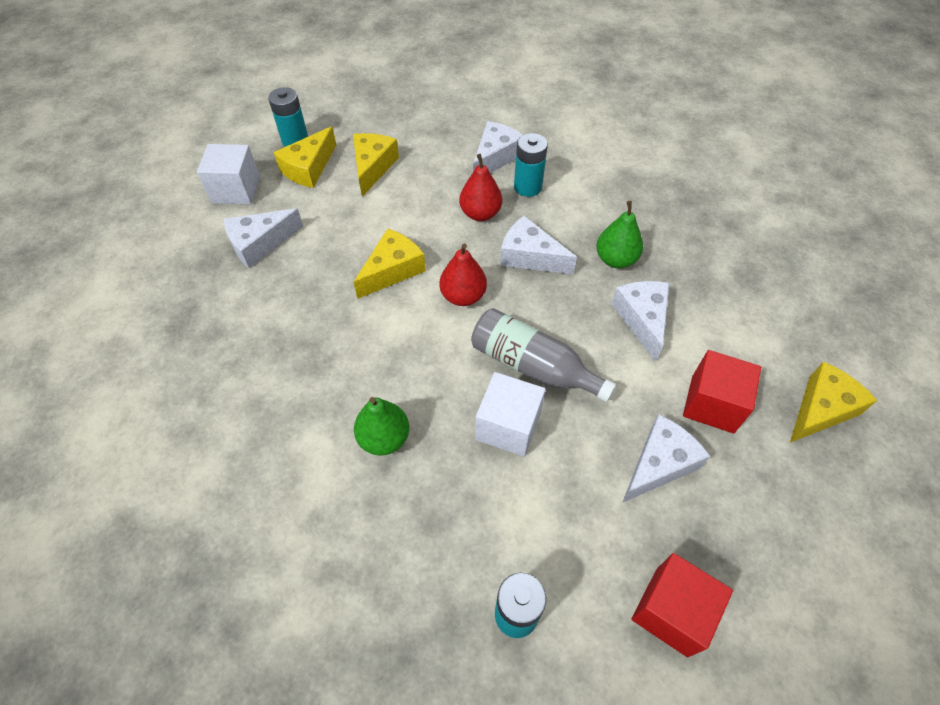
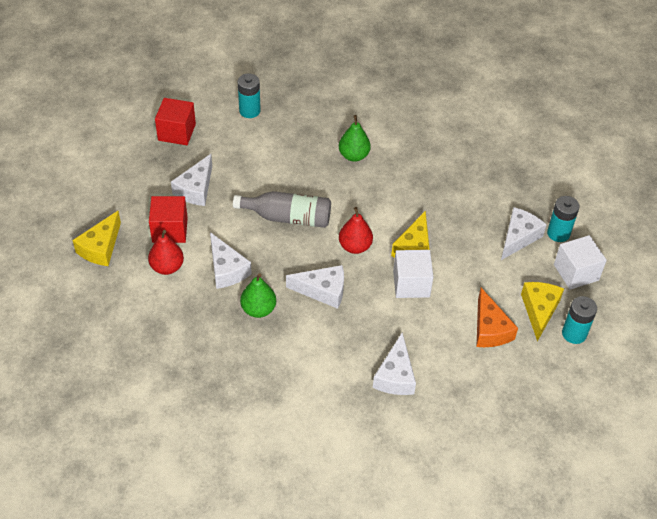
camera: 155 degrees right, 5 degrees down
yellow cheese [353,133,399,197] -> orange cheese [476,288,518,347]
red pear [459,154,502,221] -> red pear moved to [148,230,184,275]
white cube [475,372,546,457] -> white cube moved to [393,250,433,298]
turquoise battery [514,133,548,197] -> turquoise battery moved to [547,196,580,242]

